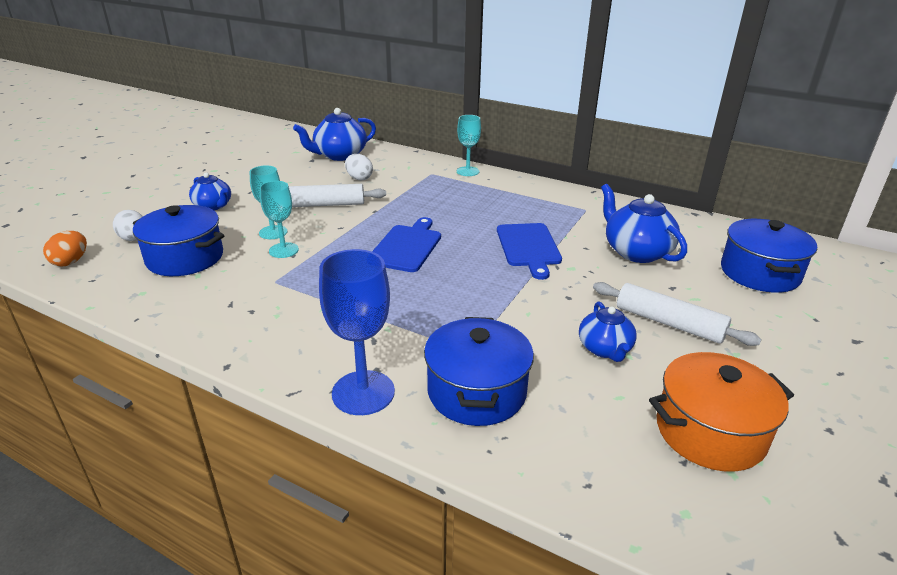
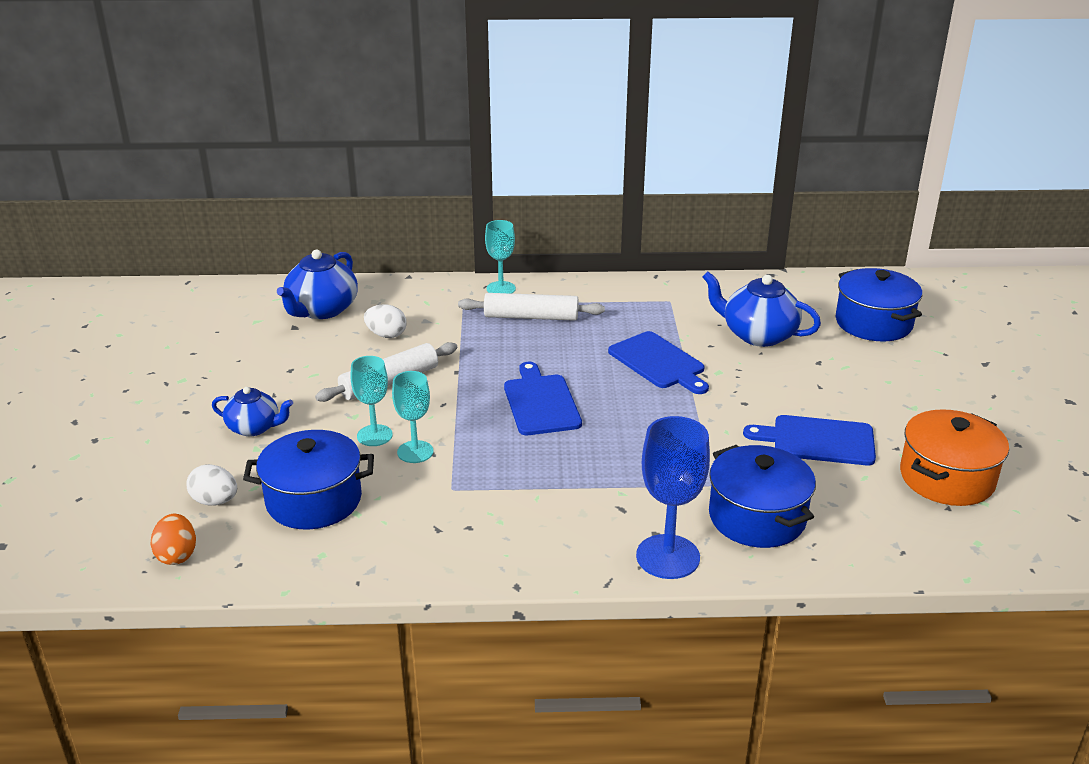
camera: 30 degrees left, 0 degrees up
blue teapot [579,301,637,362] -> blue cutting board [743,415,876,465]
white rolling pin [593,282,762,346] -> white rolling pin moved to [458,293,605,321]

